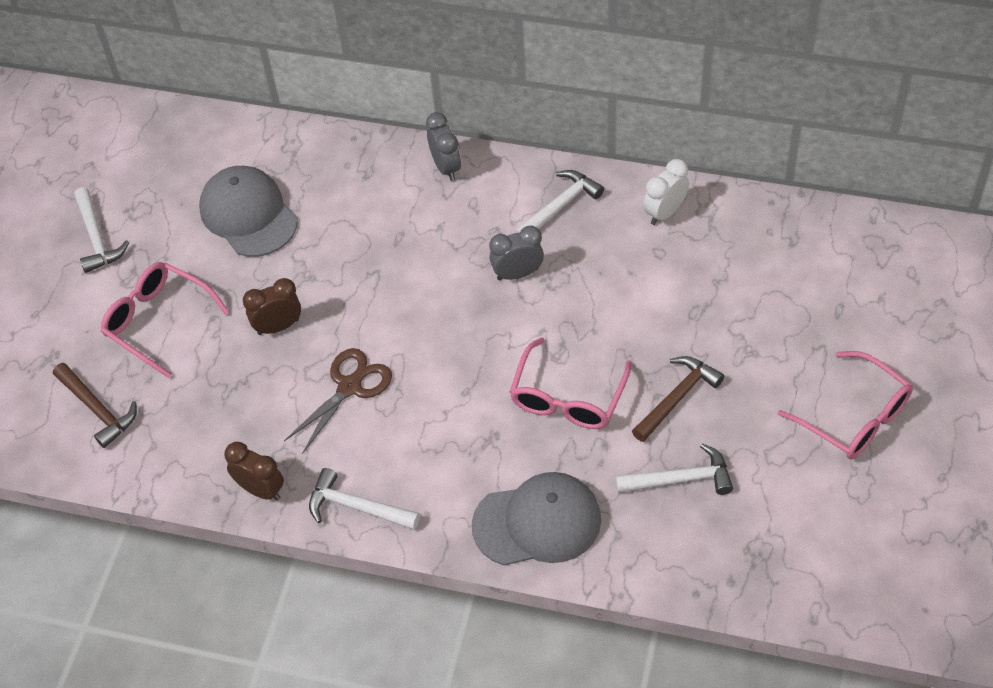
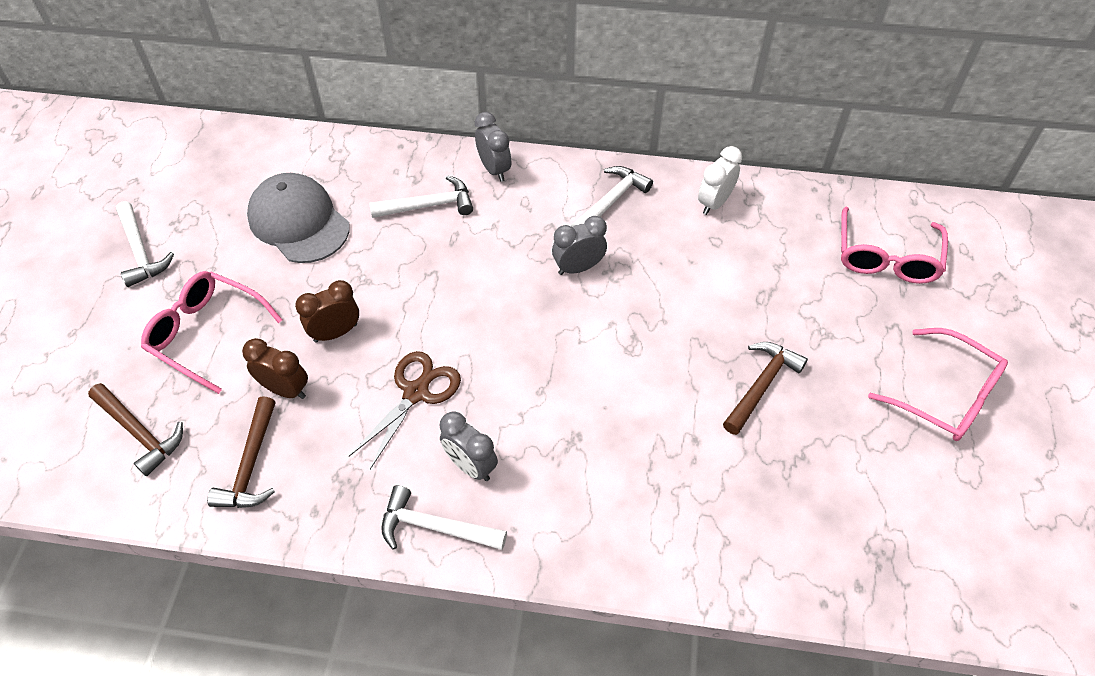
camera: 10 degrees left, 0 degrees up
brown clock [224,442,284,500] -> brown clock moved to [242,338,308,399]
grey cap [472,472,601,566] -> none
pink glasses [510,337,632,429] -> pink glasses moved to [841,206,948,284]
white hammer [615,443,733,495] -> white hammer moved to [369,175,473,218]
none -> brown hammer [207,396,276,508]
none -> grey clock [440,411,498,481]

